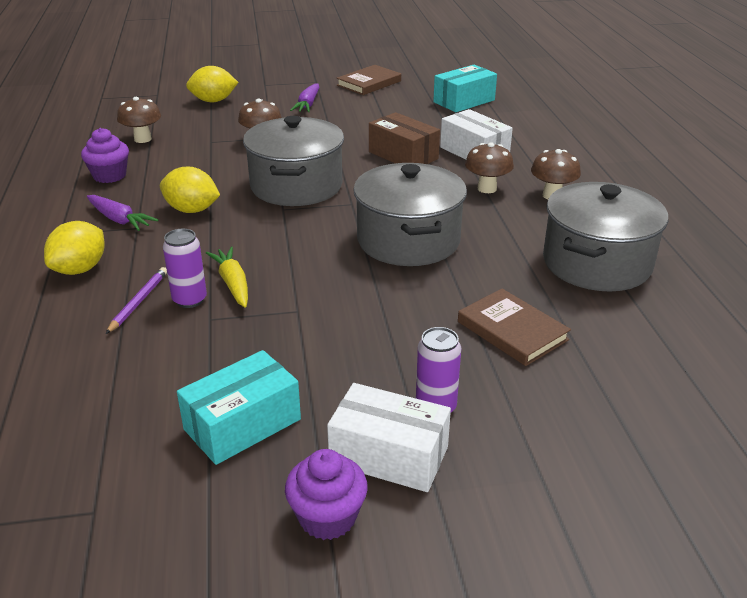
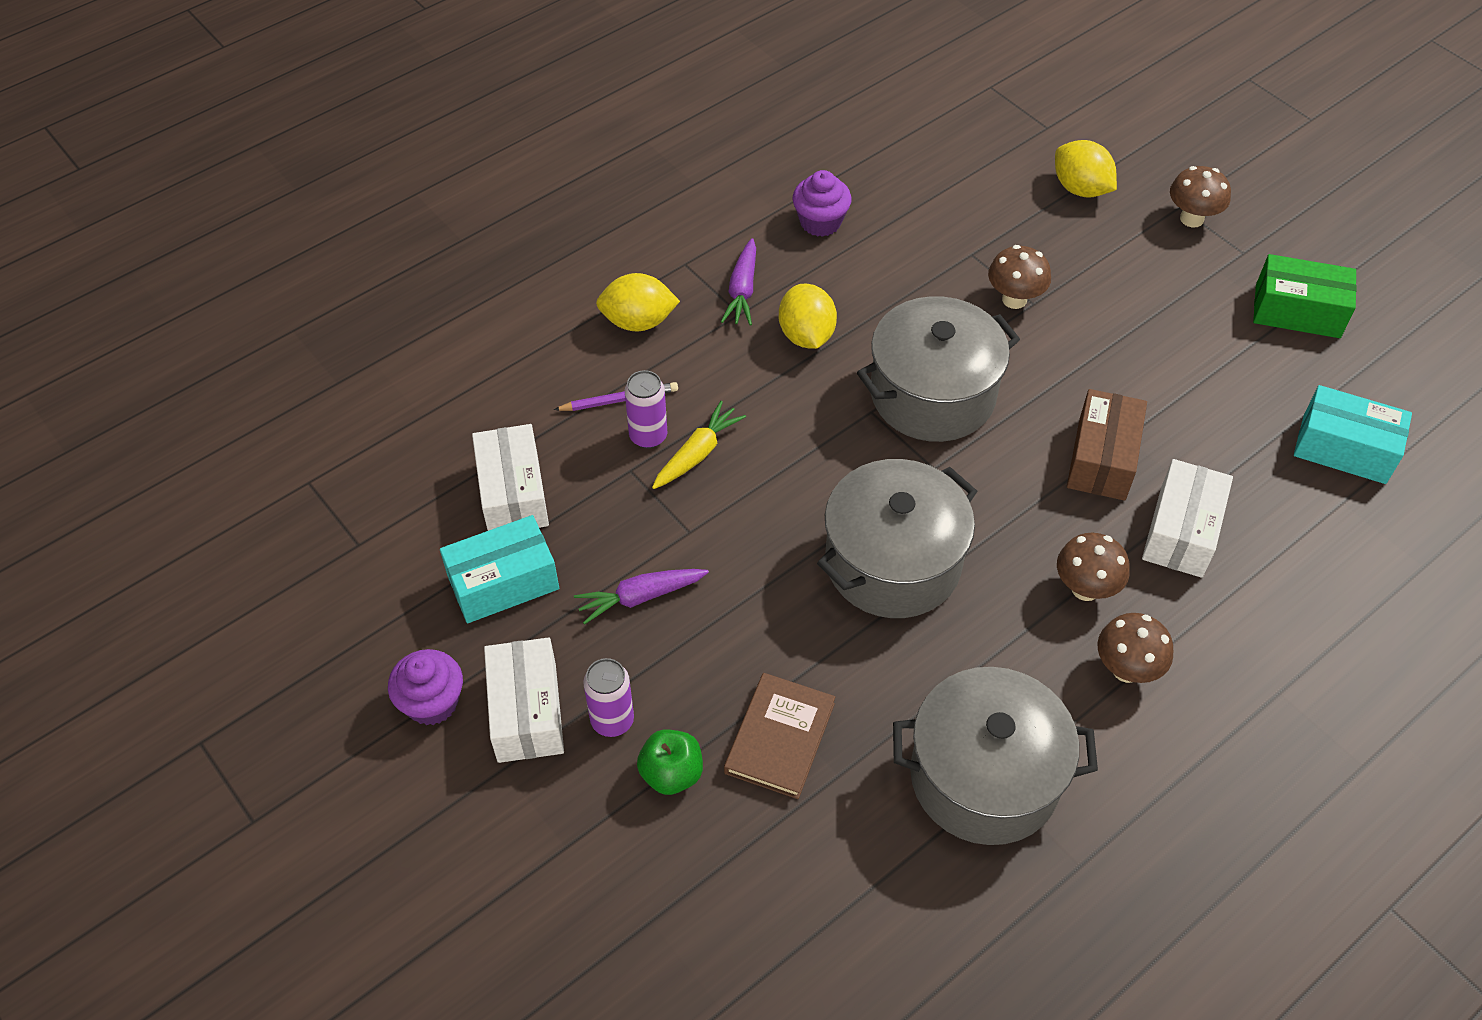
camera: 60 degrees right, 20 degrees up
brown mushroom [117,97,161,143] -> brown mushroom moved to [1170,166,1231,227]
turquoise box [177,350,301,465] -> turquoise box turned 45 degrees counterclockwise [440,515,559,623]
purple carrot [290,83,319,112] -> purple carrot moved to [574,569,709,624]
brown book [337,65,401,95] -> green box [1253,254,1357,338]
none -> white box [472,424,549,531]
none -> green apple [637,730,703,795]

